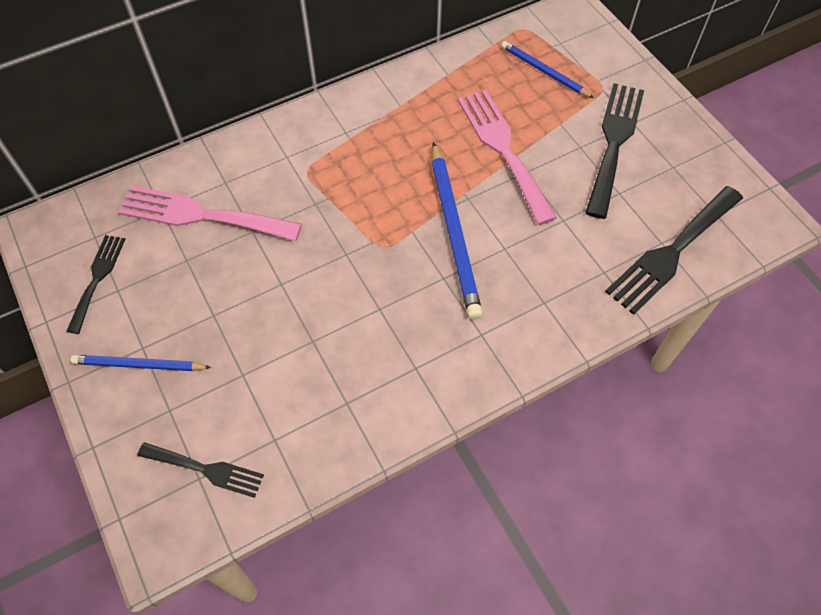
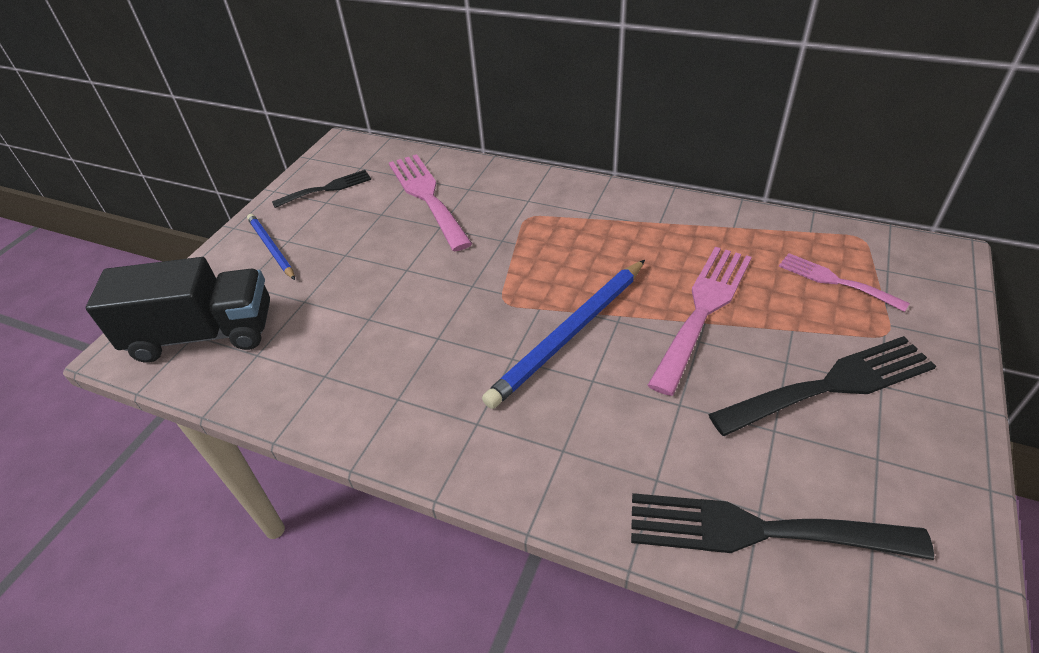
camera: 55 degrees right, 15 degrees down
black fork [138,442,264,498] -> black truck [86,257,270,363]
blue pencil [501,41,594,98] -> pink fork [779,253,910,312]

